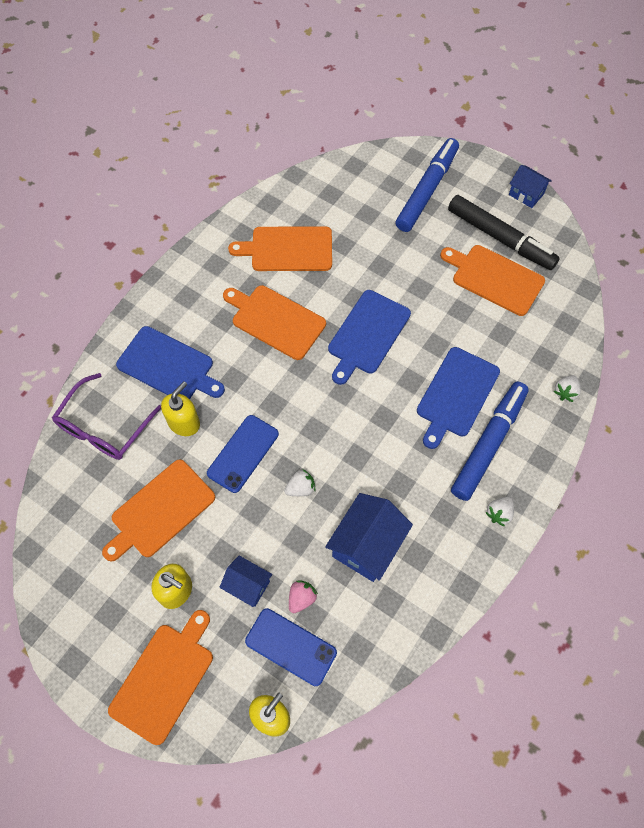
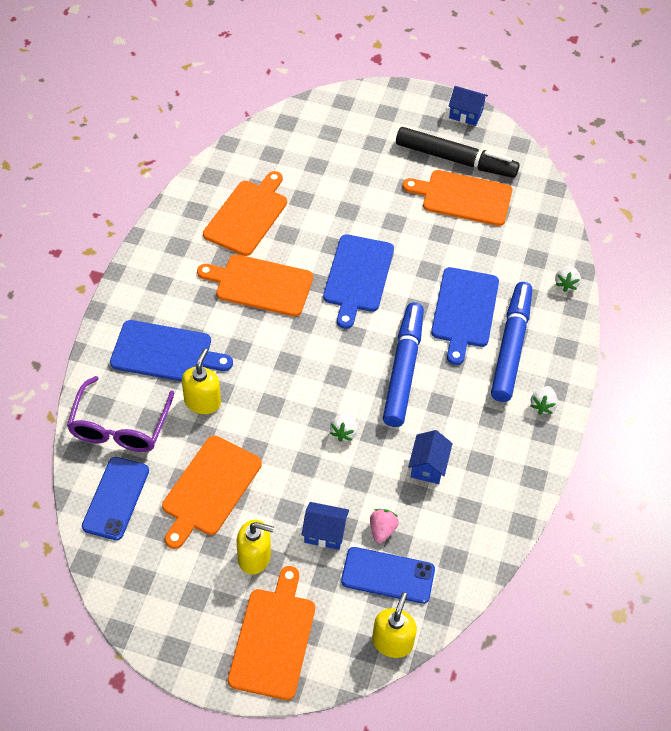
camera: 20 degrees left, 10 degrees down
blue phone [207,415,279,493] -> blue phone moved to [82,457,149,540]
orange cutting board [228,226,332,271] -> orange cutting board turned 135 degrees clockwise [203,171,287,256]
white strawberry [284,469,316,496] -> white strawberry turned 150 degrees clockwise [330,412,357,442]
blue house [325,493,413,582] -> blue house [408,430,453,484], size x0.59
blue marker [395,138,459,232] -> blue marker moved to [383,302,424,427]

